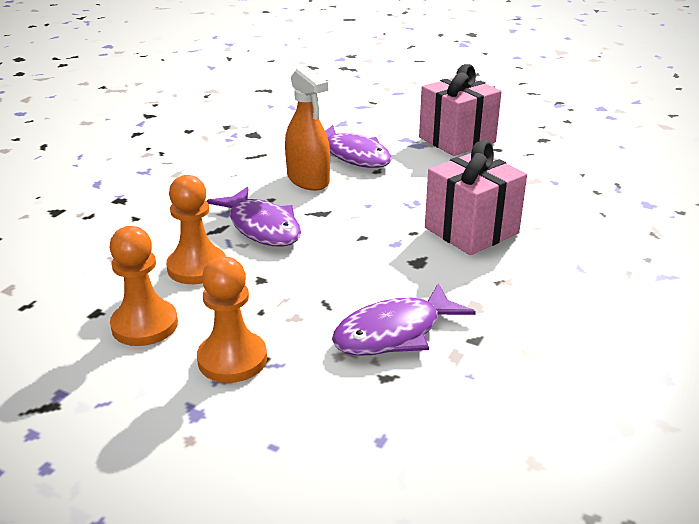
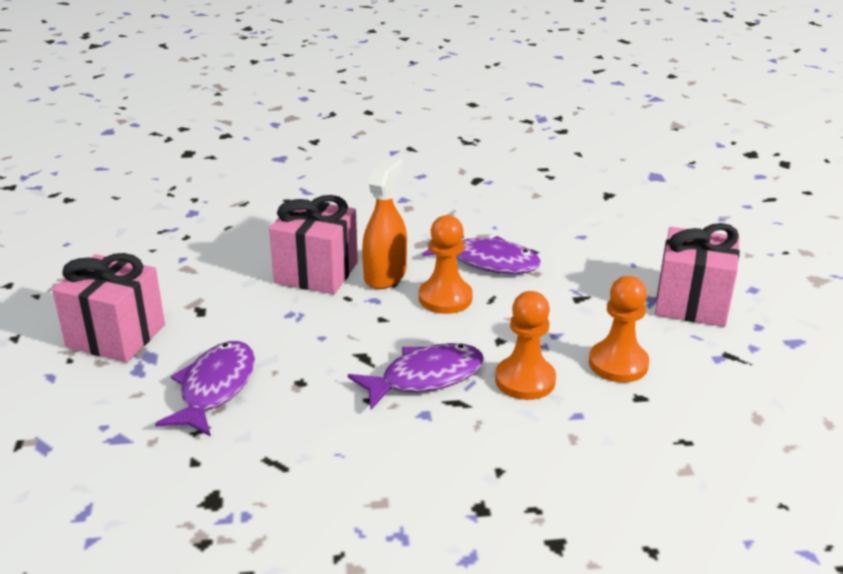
camera: 125 degrees left, 0 degrees up
orange pawn [197,257,267,383] -> orange pawn moved to [419,215,473,314]
purple fish [207,187,301,247] -> purple fish turned 45 degrees clockwise [348,343,484,409]
orange spray bottle [285,66,330,191] -> orange spray bottle moved to [362,156,407,289]
none -> pink gift [655,223,740,327]

